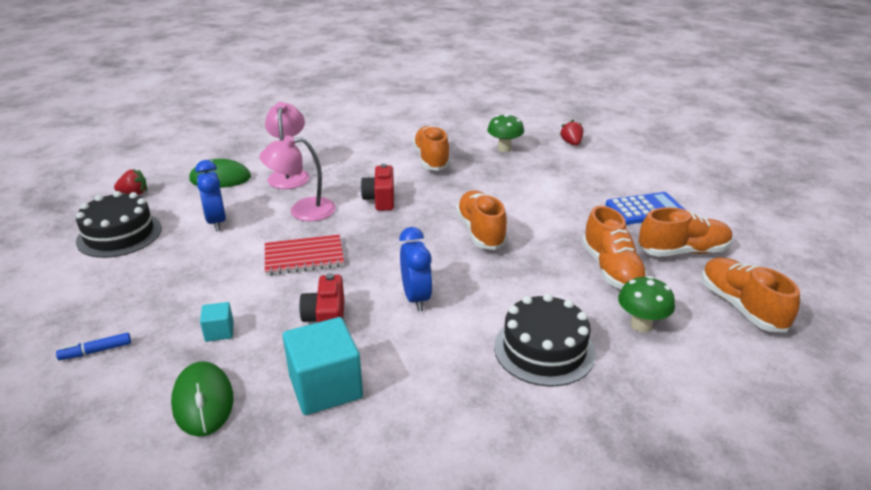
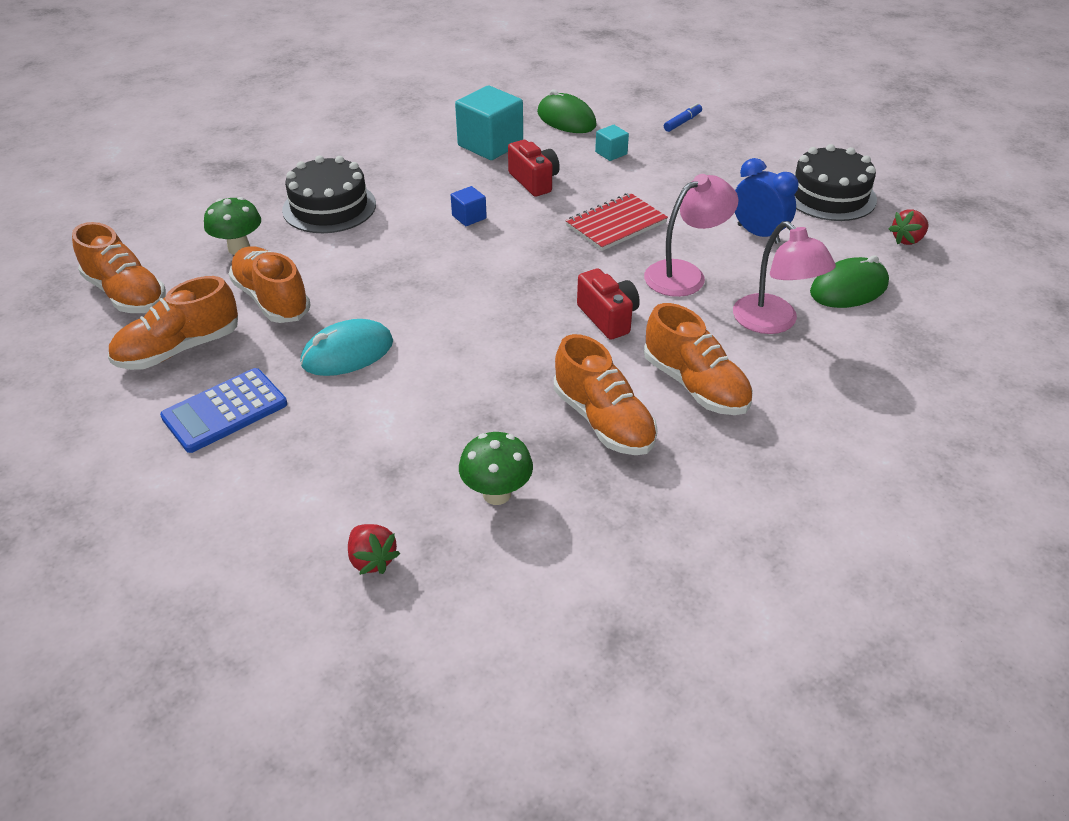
camera: 155 degrees right, 10 degrees up
blue clock [399,227,433,312] -> blue cube [451,186,487,226]
orange shoe [456,191,508,250] -> orange shoe moved to [644,303,753,415]
none -> turquoise mouse [300,319,393,376]

